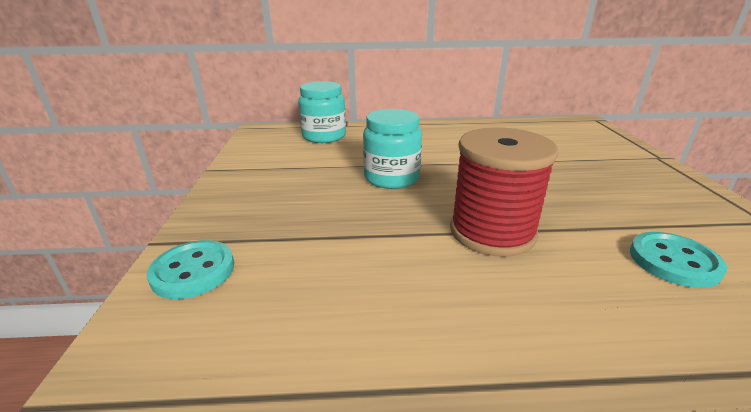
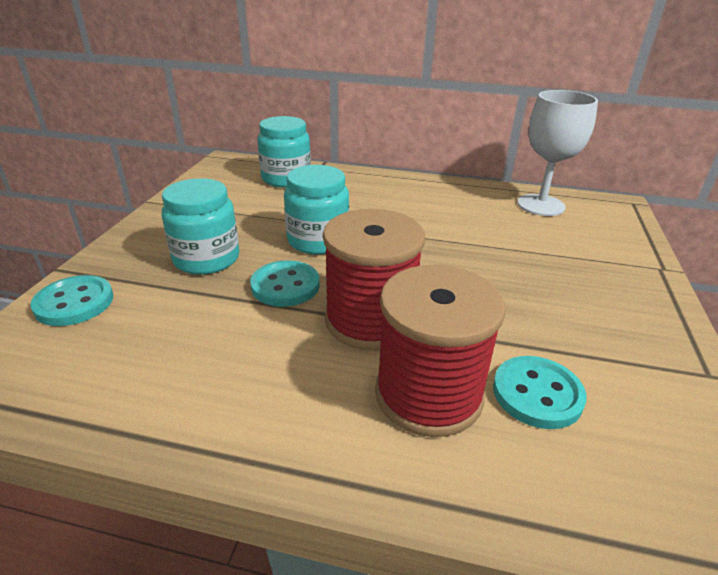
camera: 15 degrees right, 5 degrees up
none -> turquoise jar [161,178,239,275]
none -> turquoise button [250,260,320,307]
none -> red spool [375,265,506,437]
none -> white goblet [518,90,598,216]

